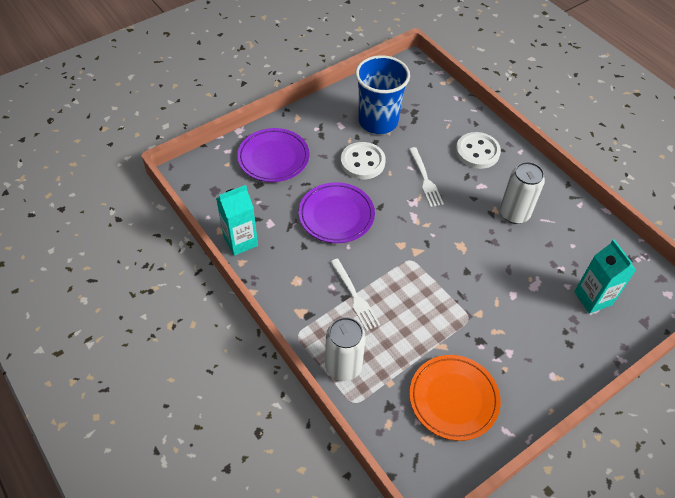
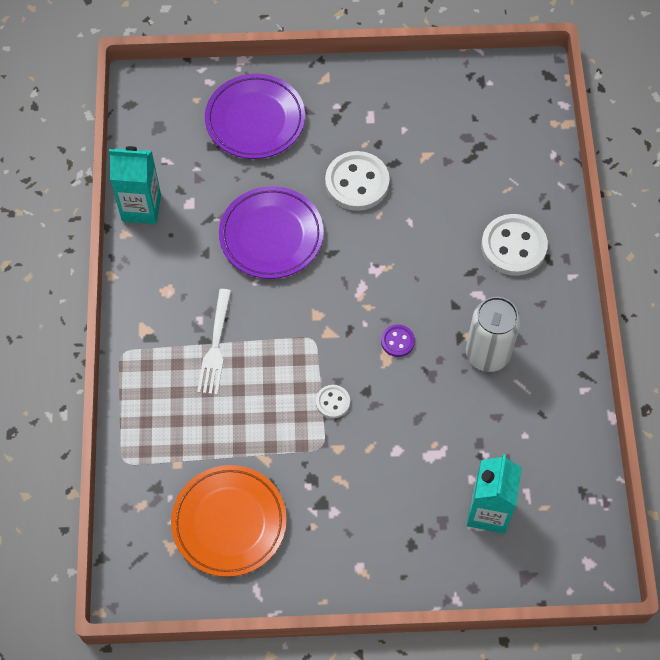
camera: 35 degrees right, 10 degrees up
white can [325,317,366,381] -> none
blue cup [355,55,410,134] -> none
white fork [409,147,444,207] -> none
none -> white button [316,385,350,418]
none -> purple button [381,325,415,357]

